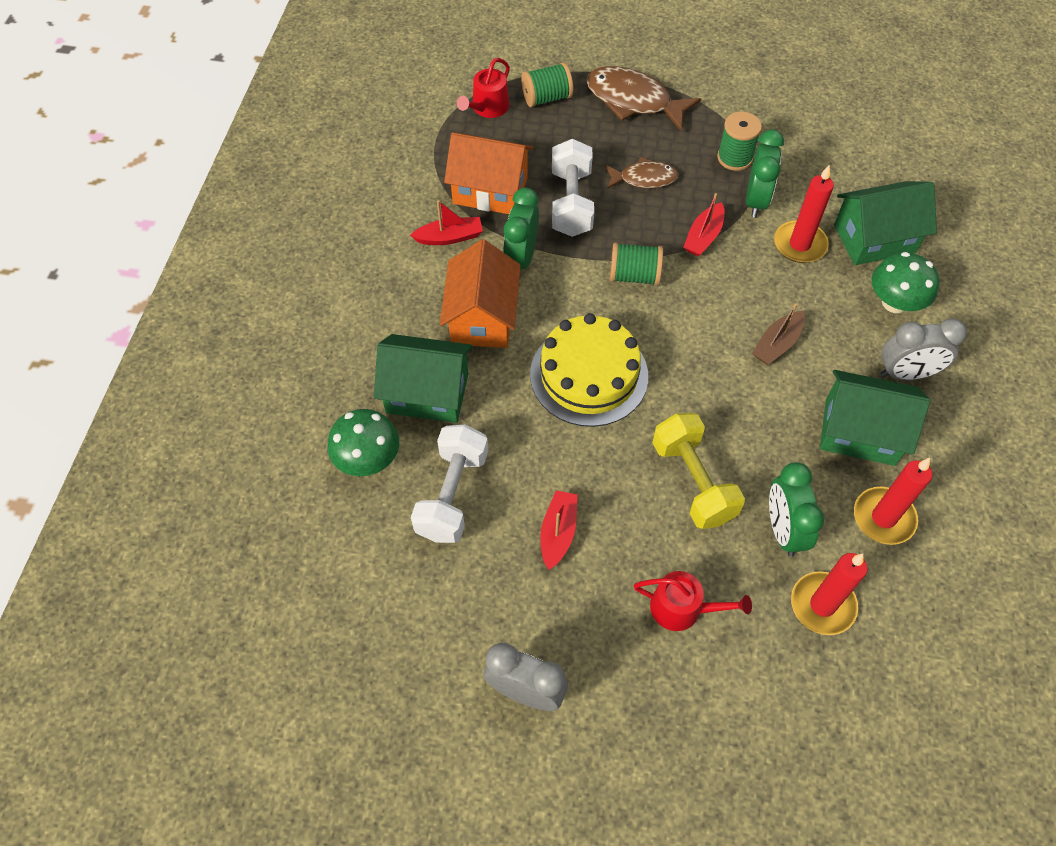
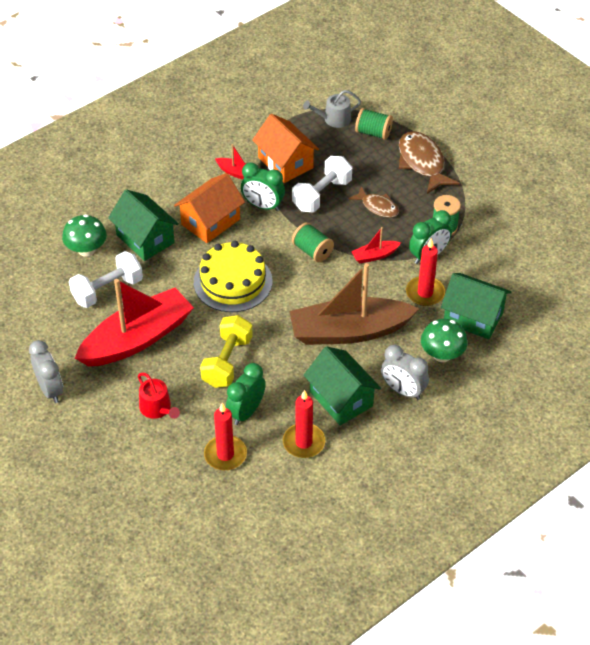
camera: 40 degrees right, 10 degrees down
red watering can [457,58,510,118] -> grey watering can [303,90,361,128]
green clock [503,188,539,269] -> green clock turned 120 degrees counterclockwise [241,162,285,211]
red boat [540,490,578,570] -> red boat [75,279,194,366], size x2.39
brown boat [752,304,805,365] -> brown boat [289,263,419,345], size x2.39

